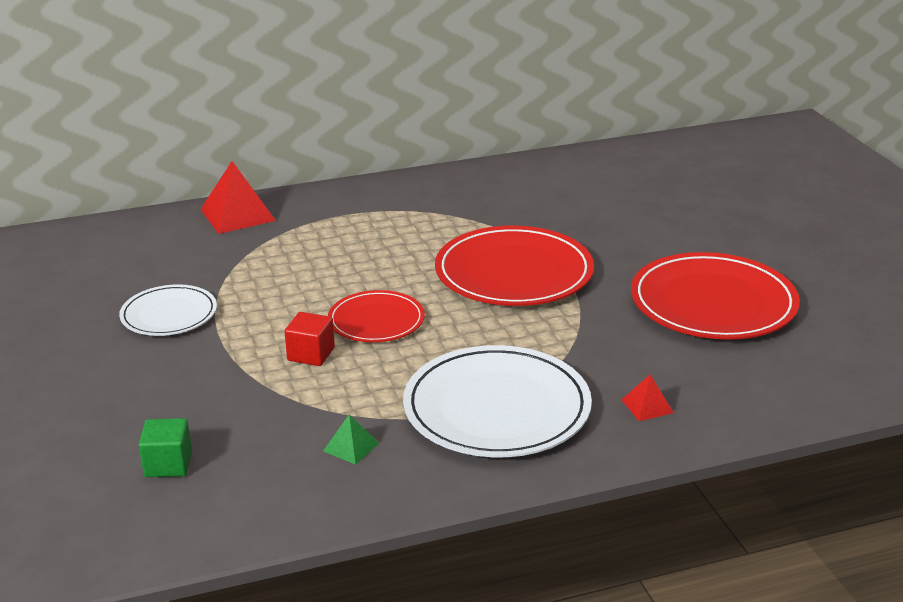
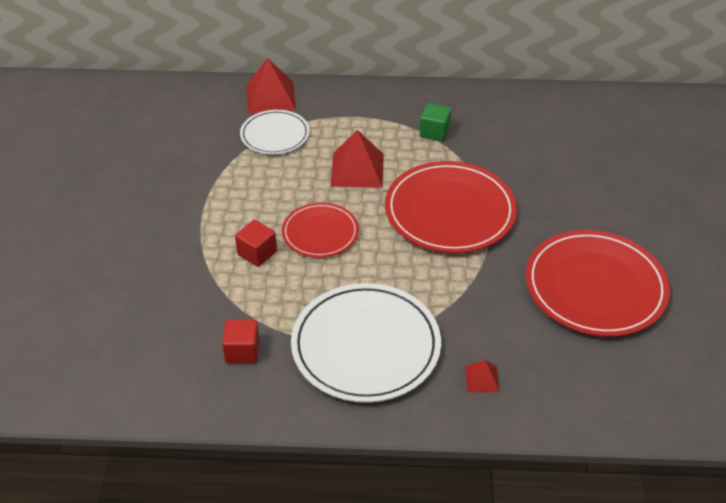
camera: 20 degrees right, 15 degrees up
white plate [119,284,217,336] -> white plate moved to [240,110,310,154]
green cube [139,418,192,477] -> green cube moved to [419,103,452,142]
green pyramid [323,415,379,465] -> red cube [222,319,260,363]
none -> red pyramid [331,130,384,188]

